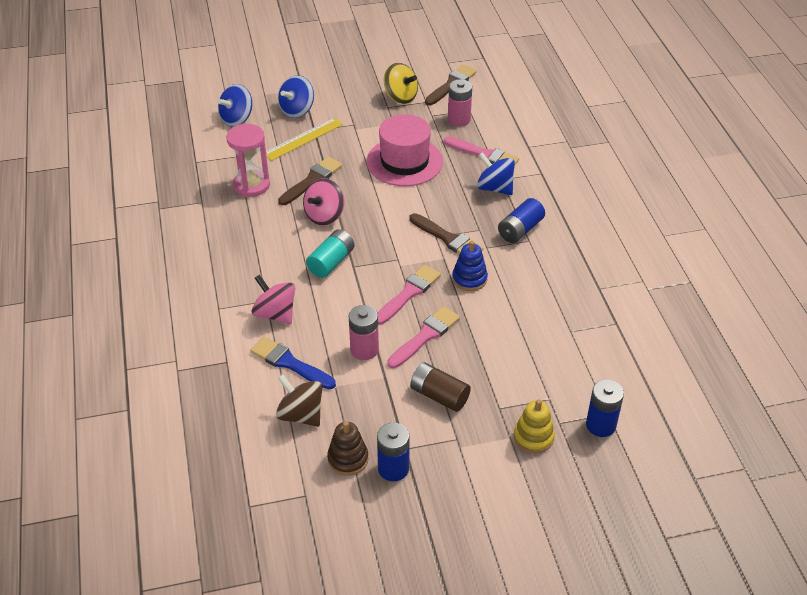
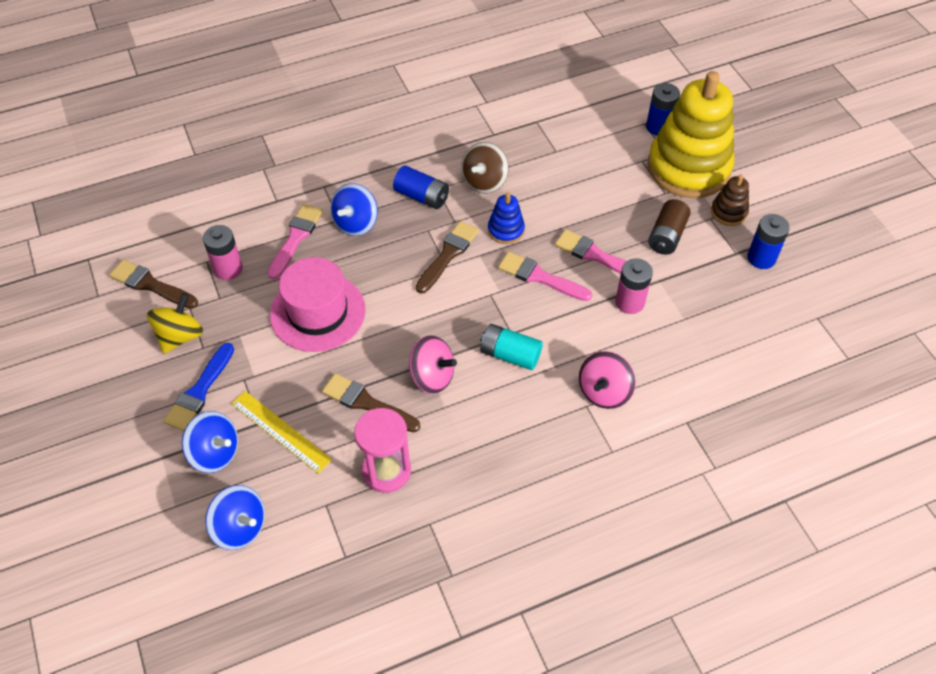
camera: 100 degrees left, 10 degrees up
blue brush [250,337,336,389] -> blue brush moved to [163,343,234,431]
brown spinning top [276,374,322,427] -> brown spinning top moved to [461,142,509,194]
brown stacking toy [327,421,369,476] -> brown stacking toy moved to [711,174,749,226]
yellow stacking toy [514,399,555,454] -> yellow stacking toy [648,71,735,198], size x2.36

